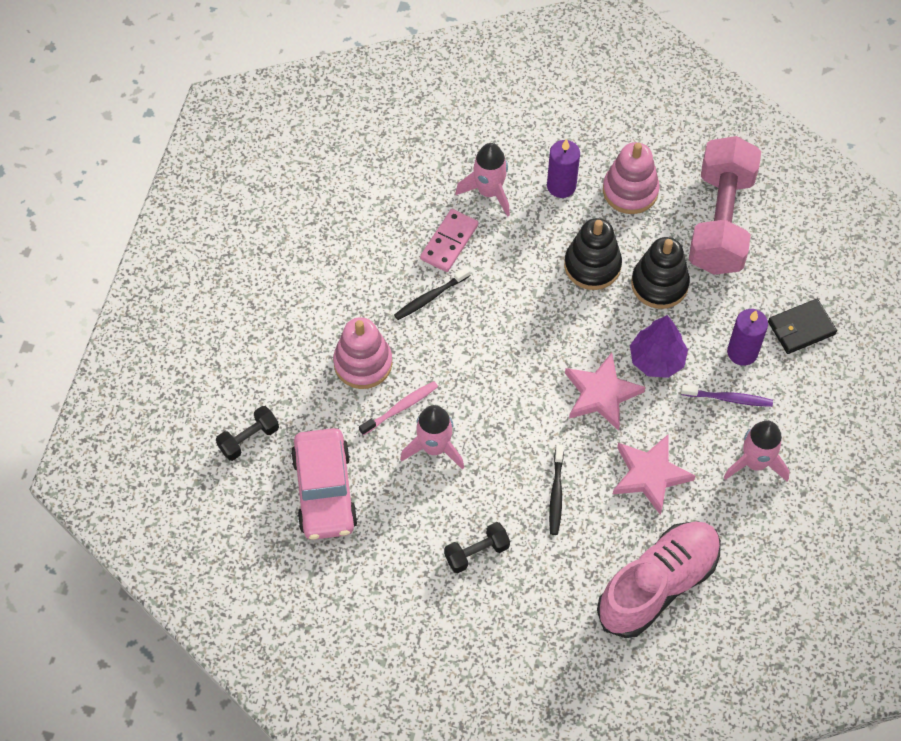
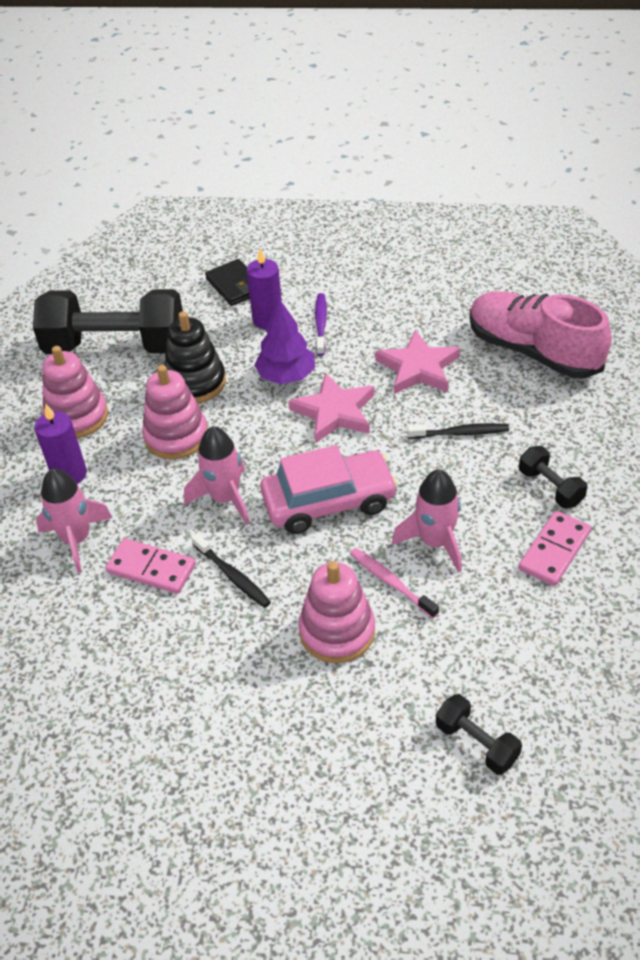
camera: 95 degrees left, 15 degrees down
pink car [291,428,358,540] -> pink car moved to [260,445,398,534]
black stacking toy [564,218,622,290] -> pink stacking toy [142,365,208,460]
pink dumbbell [689,136,761,275] -> black dumbbell [33,289,183,354]
pink rocket [723,421,790,482] -> pink rocket moved to [184,426,250,525]
none -> pink domino [518,511,591,586]

